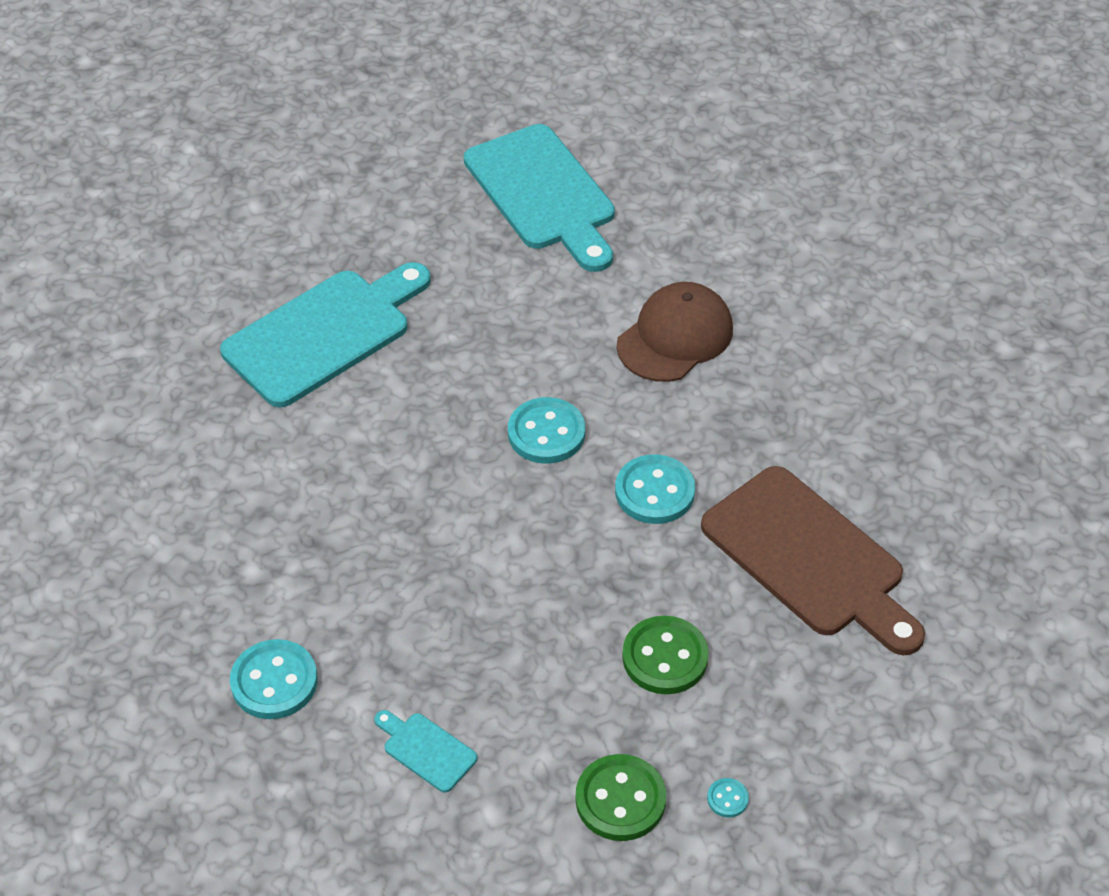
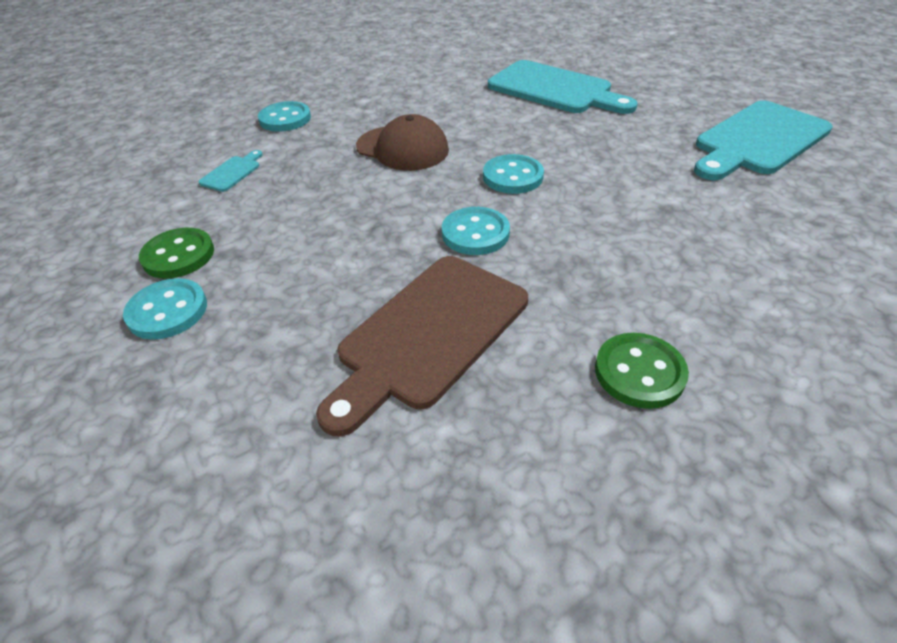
camera: 80 degrees right, 5 degrees down
brown cap [617,282,733,382] -> brown cap moved to [356,114,449,171]
green button [622,616,709,694] -> green button moved to [595,333,689,409]
turquoise button [707,778,749,818] -> turquoise button [123,278,207,340], size x2.20

